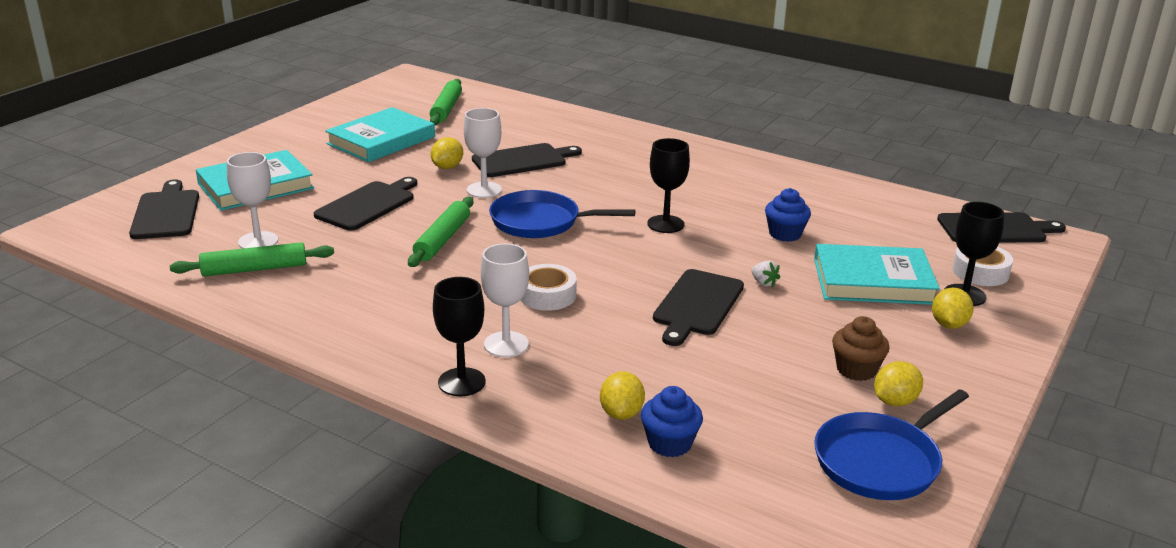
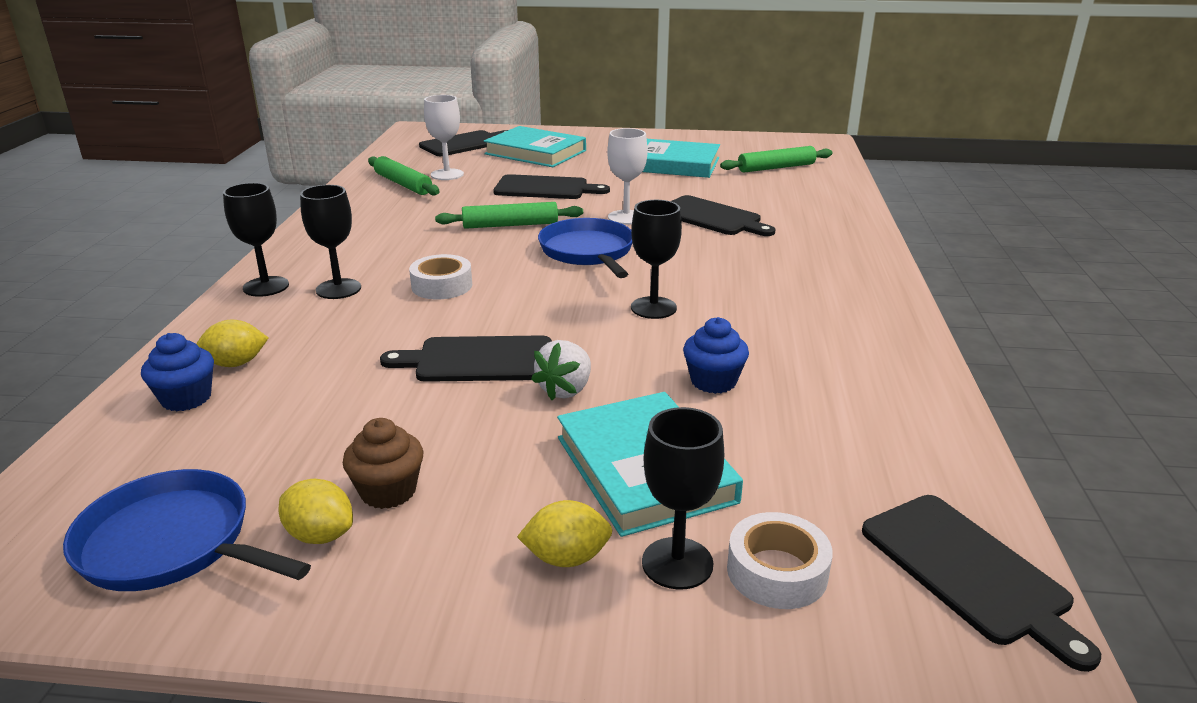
camera: 65 degrees right, 0 degrees up
yellow lemon [431,137,463,169] -> none
white goblet [481,243,529,357] -> black goblet [300,185,361,299]
white strawberry [751,261,780,287] -> white strawberry [531,340,591,400], size x1.66

